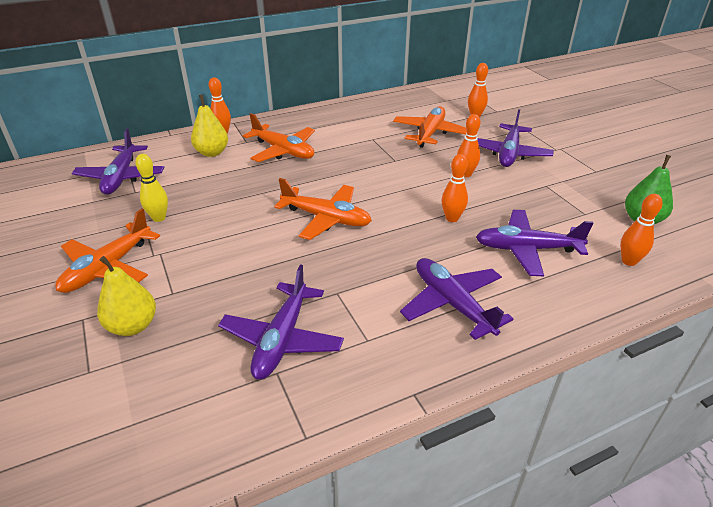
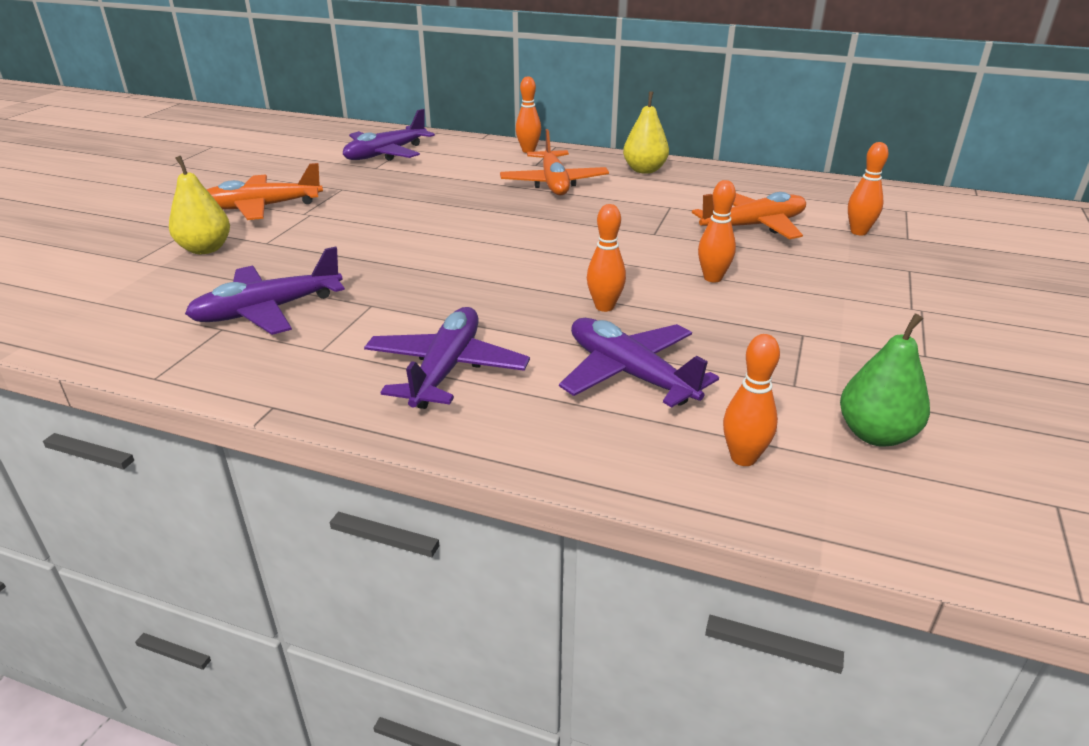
camera: 45 degrees right, 5 degrees down
yellow bowling pin [135,154,168,222] -> none
yellow pear [191,94,228,157] -> yellow pear moved to [623,91,669,174]
orange plane [274,178,372,240] -> none
purple plane [477,109,554,167] -> none

